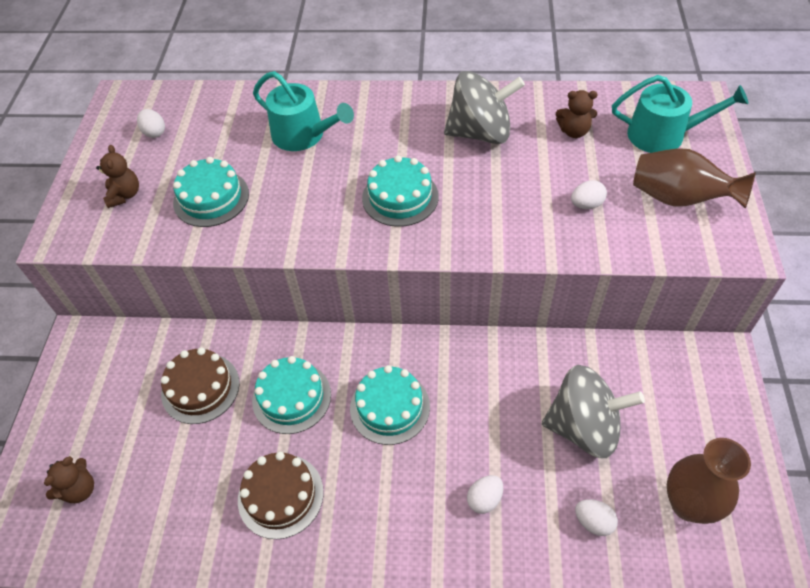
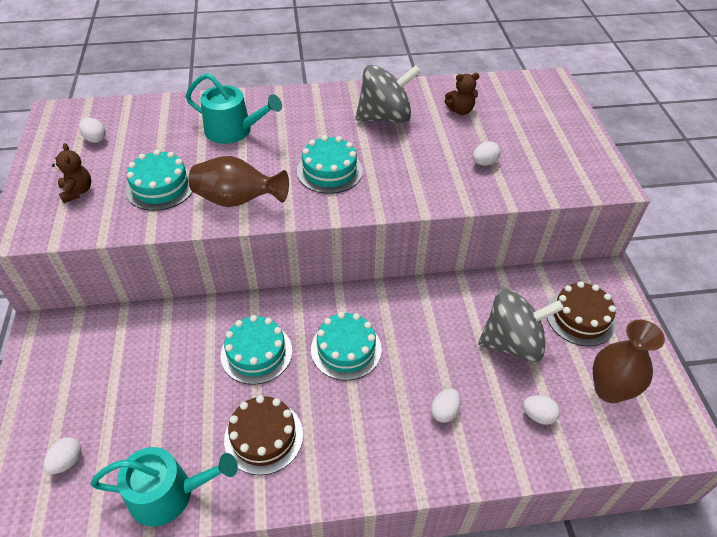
camera: 15 degrees left, 5 degrees down
brown teddy bear [44,456,94,503] -> white egg [44,437,82,474]
brown cake [161,347,240,424] -> brown cake moved to [547,281,616,346]
turquoise watering can [612,75,749,153] -> turquoise watering can moved to [90,447,238,526]
brown vase [633,148,756,209] -> brown vase moved to [188,156,289,207]

